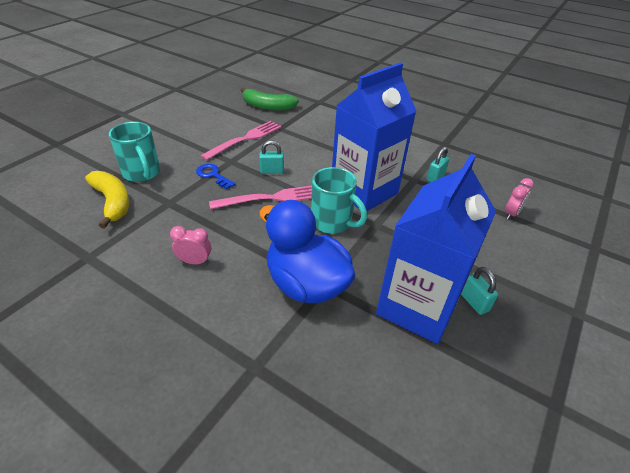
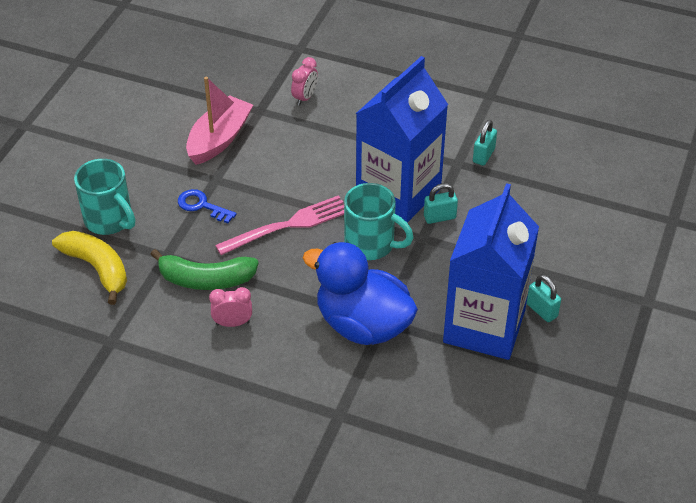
camera: 10 degrees left, 5 degrees up
pink fork [200,121,281,160] -> pink boat [186,77,253,165]
green banana [241,87,299,111] -> green banana moved to [150,249,258,290]
turquoise padlock [259,140,284,174] -> turquoise padlock moved to [424,183,458,224]
pink clock [505,178,534,220] -> pink clock moved to [291,57,318,106]

